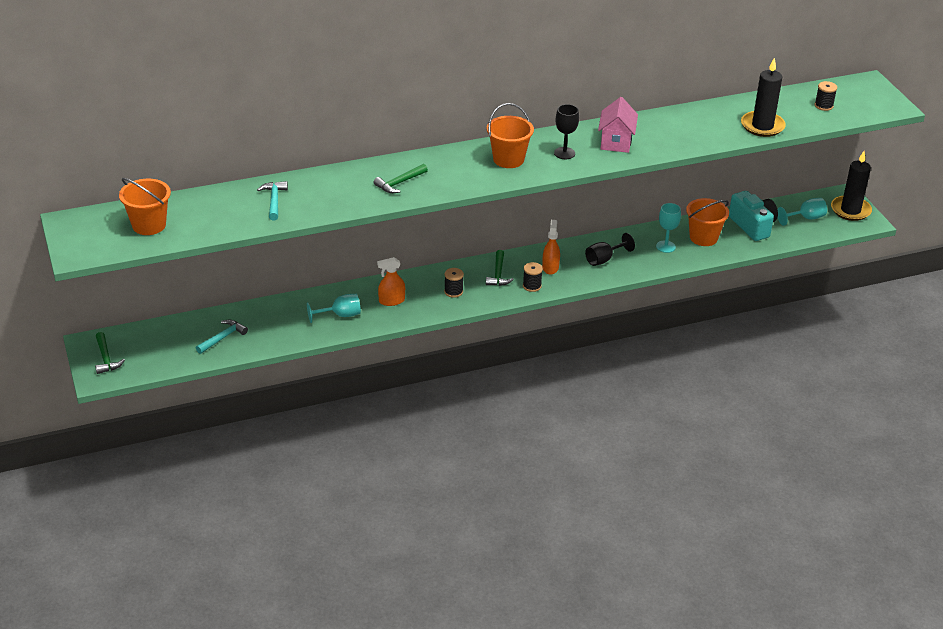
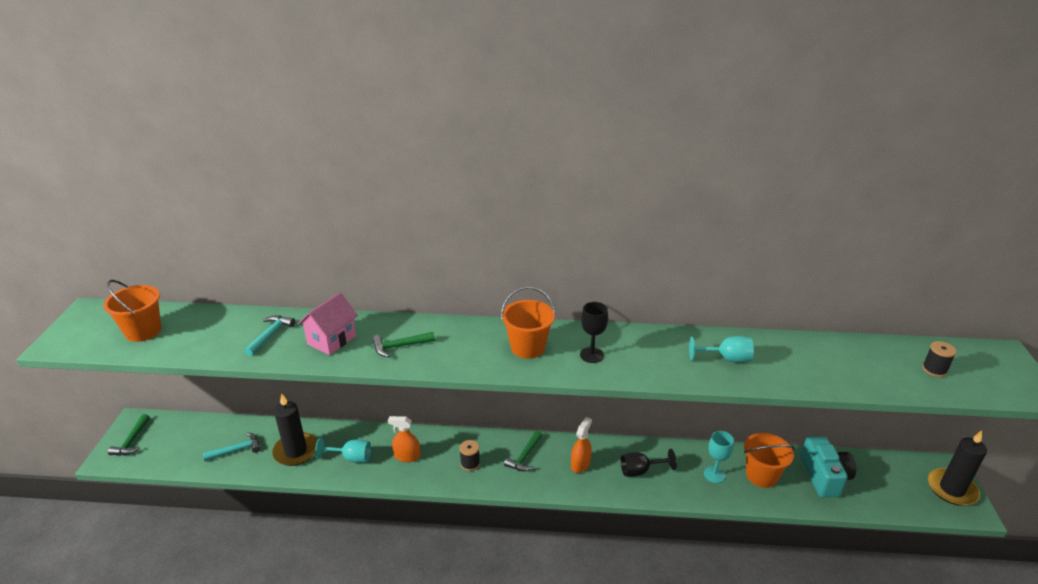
camera: 25 degrees right, 5 degrees down
black spool [523,262,543,292] -> none
pink house [598,97,638,153] -> pink house moved to [298,292,358,355]
black candle [741,57,786,137] -> black candle moved to [272,393,317,466]
turquoise goblet [778,198,827,226] -> turquoise goblet moved to [689,336,754,363]

